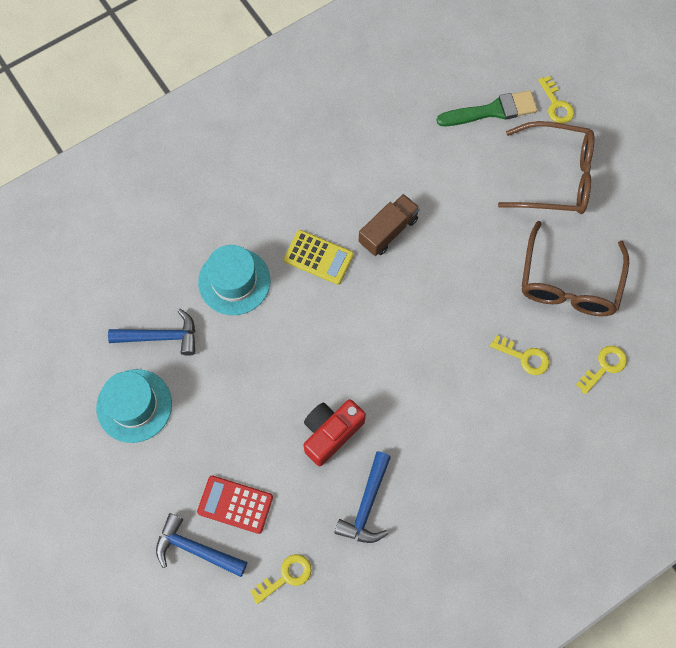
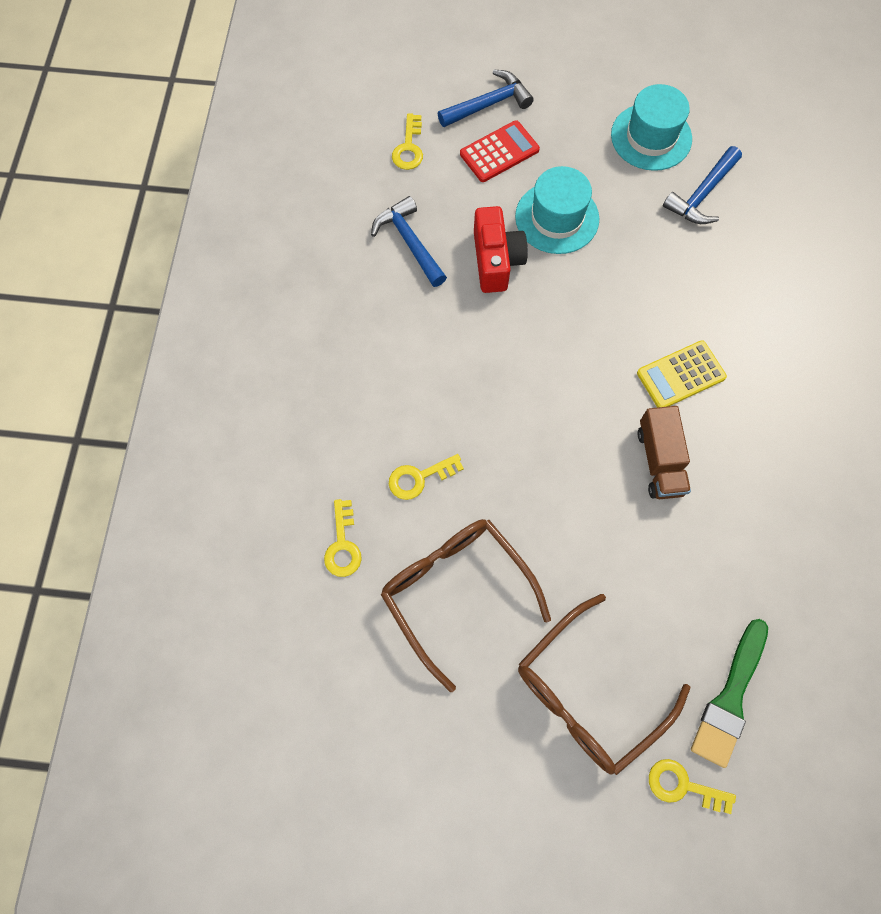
camera: 130 degrees right, 0 degrees up
turquoise hat [198,245,271,315] -> turquoise hat moved to [515,166,599,254]

